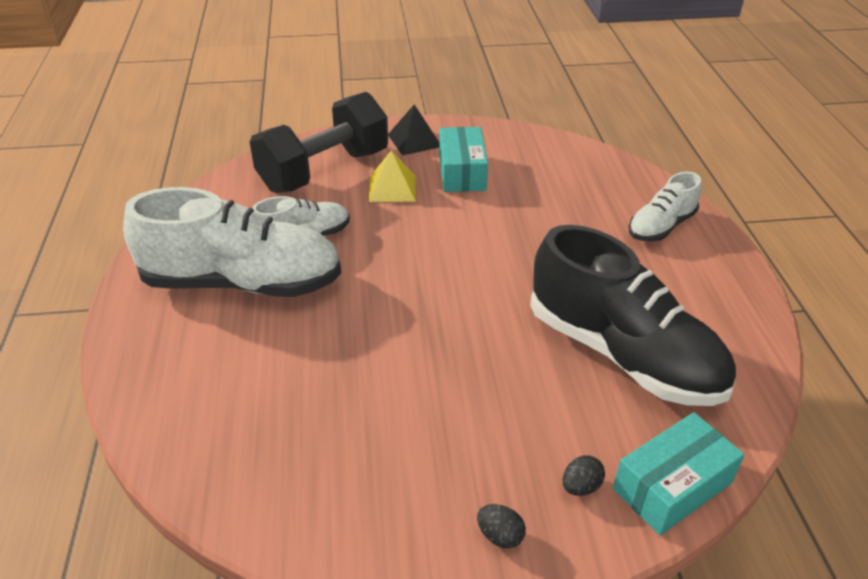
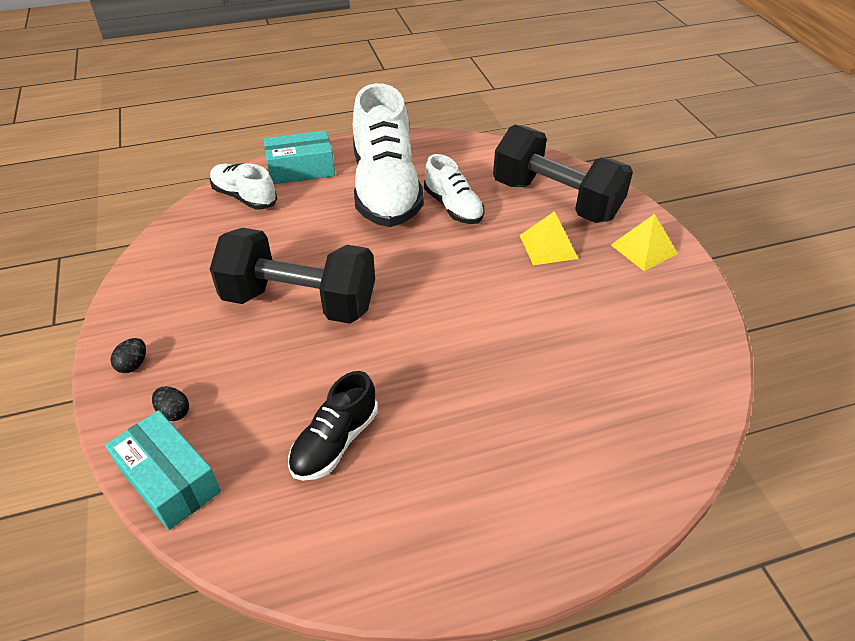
camera: 80 degrees right, 5 degrees up
black pyramid [388,105,439,155] -> yellow pyramid [611,214,678,271]
turquoise box [439,127,488,192] -> turquoise box moved to [263,130,335,184]
black shoe [530,225,736,406] -> black shoe [288,371,378,481], size x0.51
white shoe [628,172,701,242] -> white shoe moved to [210,163,277,210]
none -> black dumbbell [210,228,375,324]

